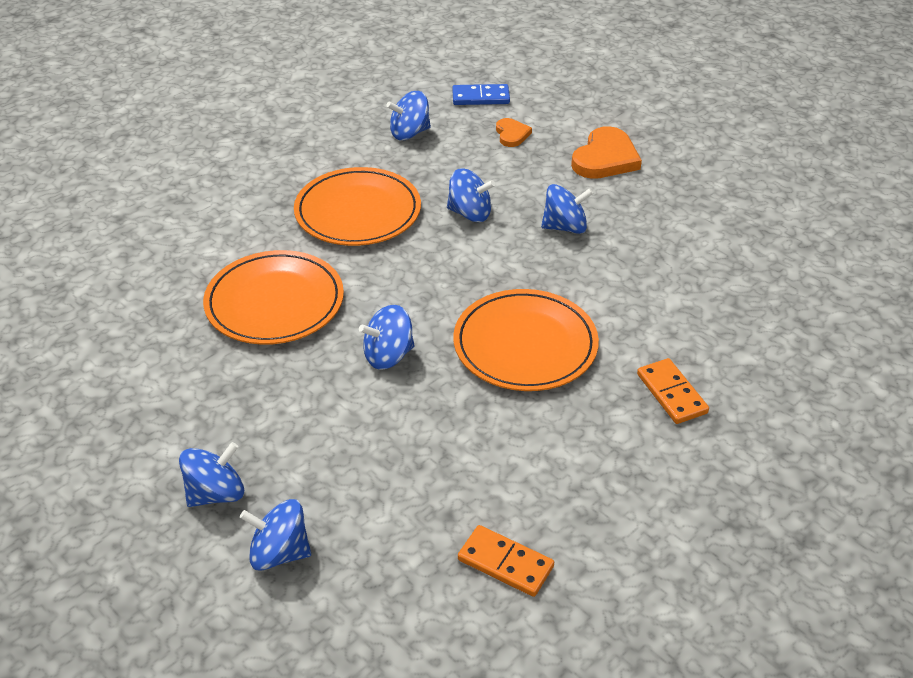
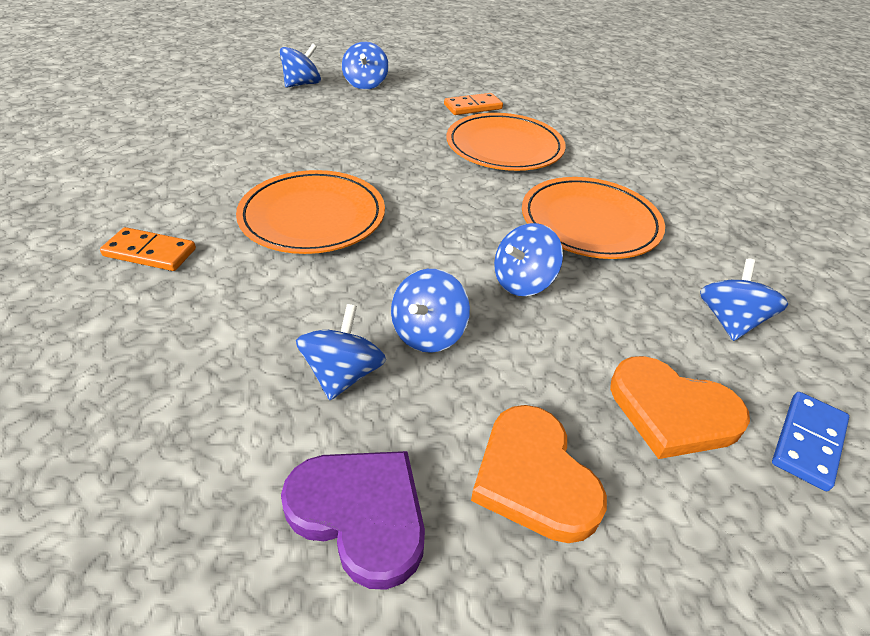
camera: 125 degrees right, 0 degrees up
blue spinning top [359,305,415,370] -> blue spinning top moved to [296,304,386,400]
orange domino [458,525,554,597] -> orange domino moved to [444,93,503,115]
orange heart [496,118,532,147] -> orange heart [610,356,750,459], size x1.81
none -> purple heart [281,451,425,590]

